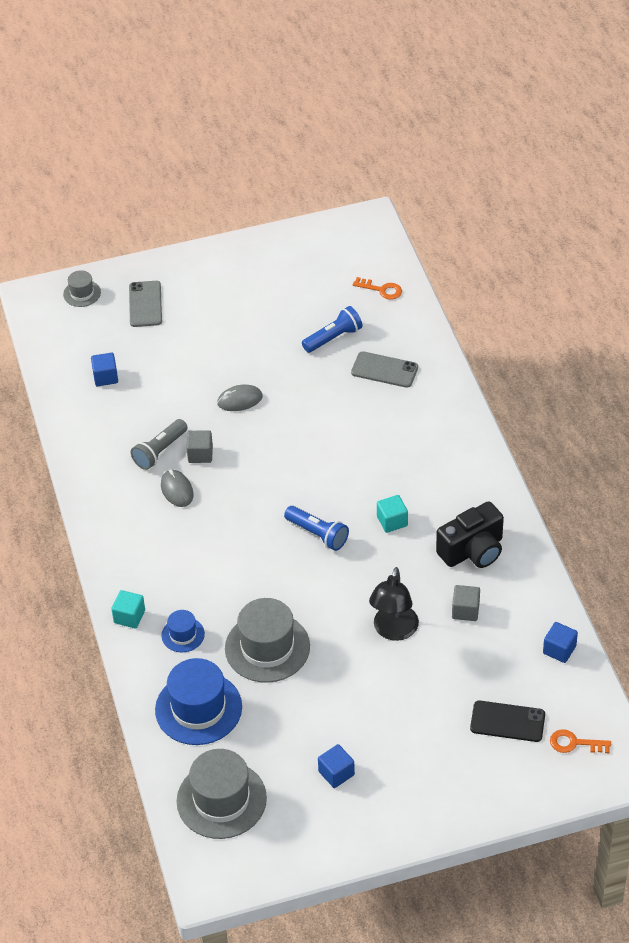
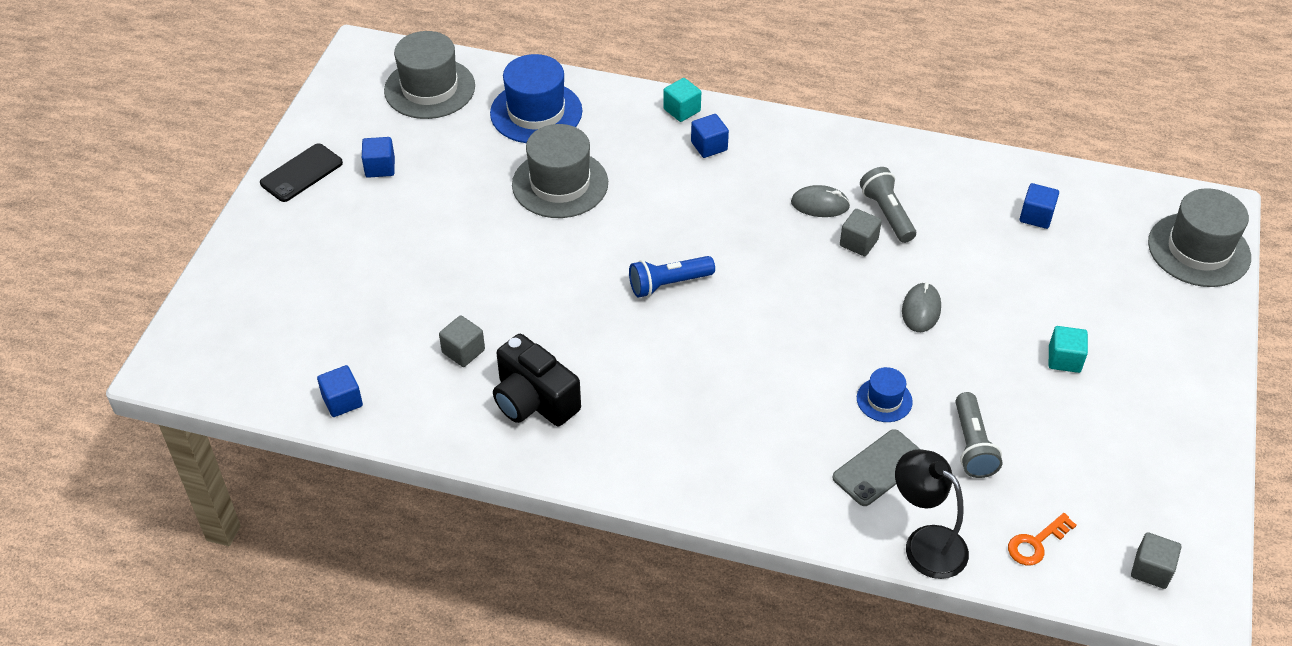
camera: 120 degrees right, 0 degrees up
grey hat [63,270,101,307] -> grey hat [1148,188,1251,287], size x1.96
grey phone [129,281,162,327] -> none
blue hat [161,610,205,652] -> blue hat moved to [857,367,913,422]
blue flashlight [302,306,363,353] -> grey flashlight [955,392,1003,478]
black lamp [369,567,419,641] -> black lamp moved to [895,449,969,579]
turquoise cube [377,495,408,533] -> turquoise cube moved to [1049,326,1088,373]
black camera [436,501,504,568] -> black camera turned 45 degrees counterclockwise [493,334,581,426]
black phone [470,701,545,742] -> black phone moved to [260,143,343,202]
orange key [550,729,611,753] -> none
none -> blue cube [691,114,729,158]
none -> grey cube [1131,532,1181,589]

